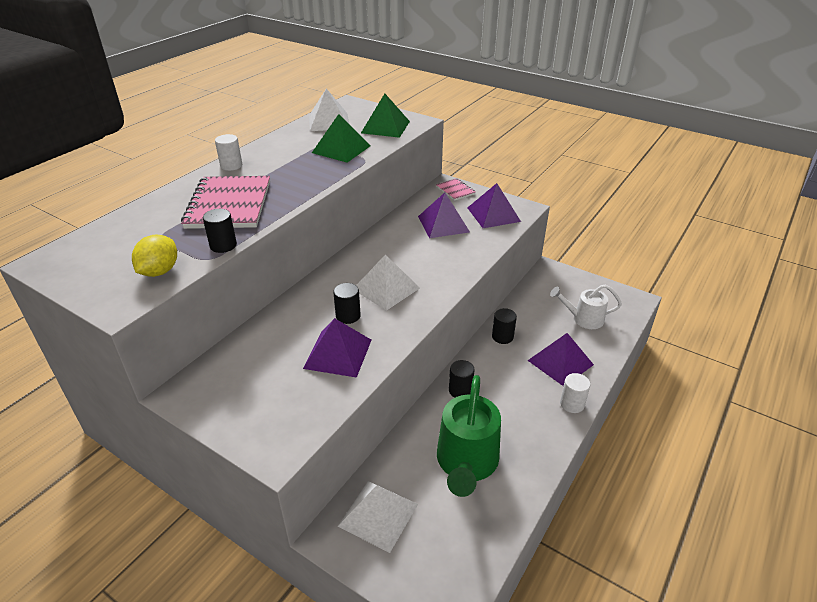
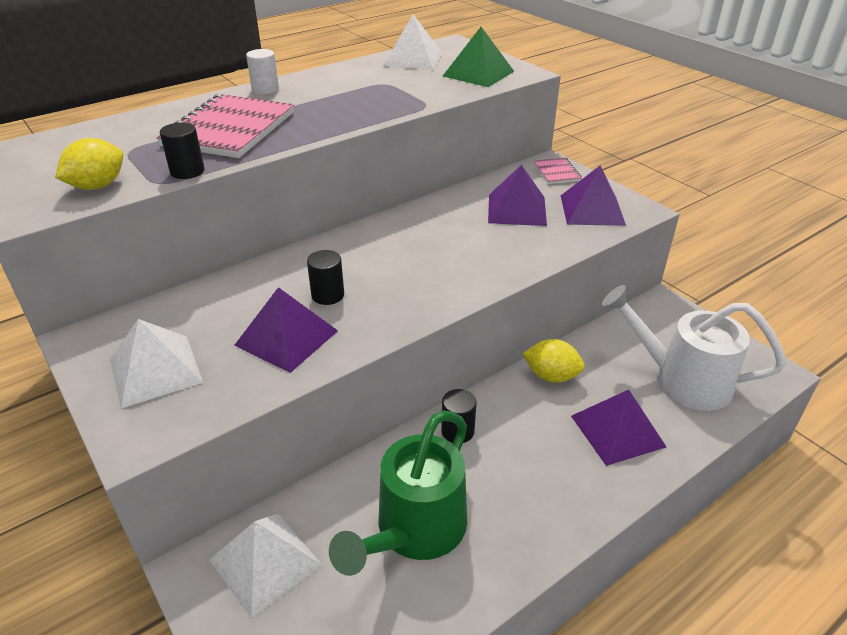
camera: 20 degrees right, 0 degrees up
green pyramid [312,114,370,163] -> none
white pyramid [356,255,420,311] -> white pyramid moved to [110,319,203,409]
black cylinder [492,308,517,344] -> yellow lemon [523,339,585,383]
white watering can [550,284,622,329] -> white watering can [602,285,786,411], size x1.66
white cylinder [560,373,591,413] -> none

